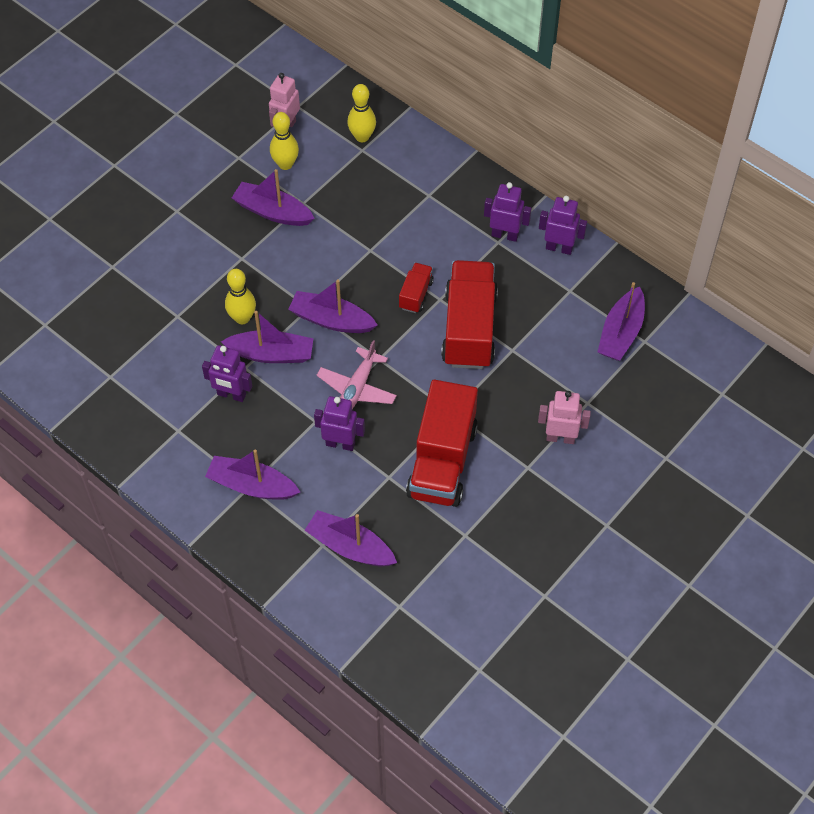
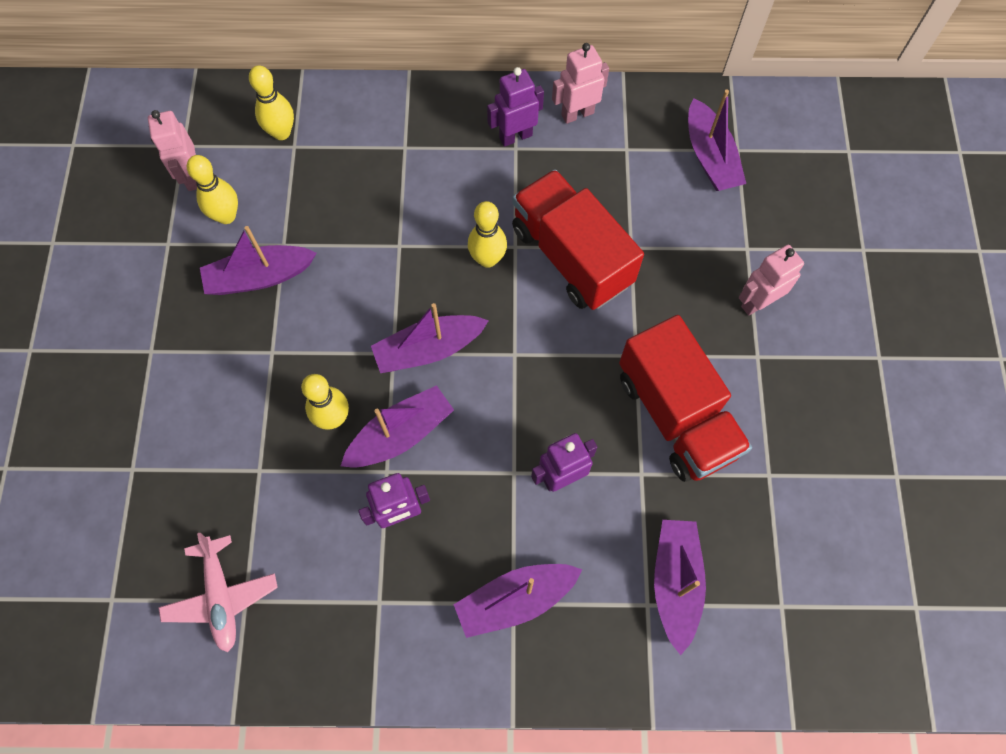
camera: 40 degrees left, 10 degrees up
purple boat [305,510,397,567] -> purple boat turned 105 degrees clockwise [654,520,706,655]
pink plane [317,340,397,409] -> pink plane moved to [158,533,278,652]
red truck [399,263,434,313] -> yellow bowling pin [468,201,507,268]
purple robot [539,196,587,255] -> pink robot [552,43,609,124]

